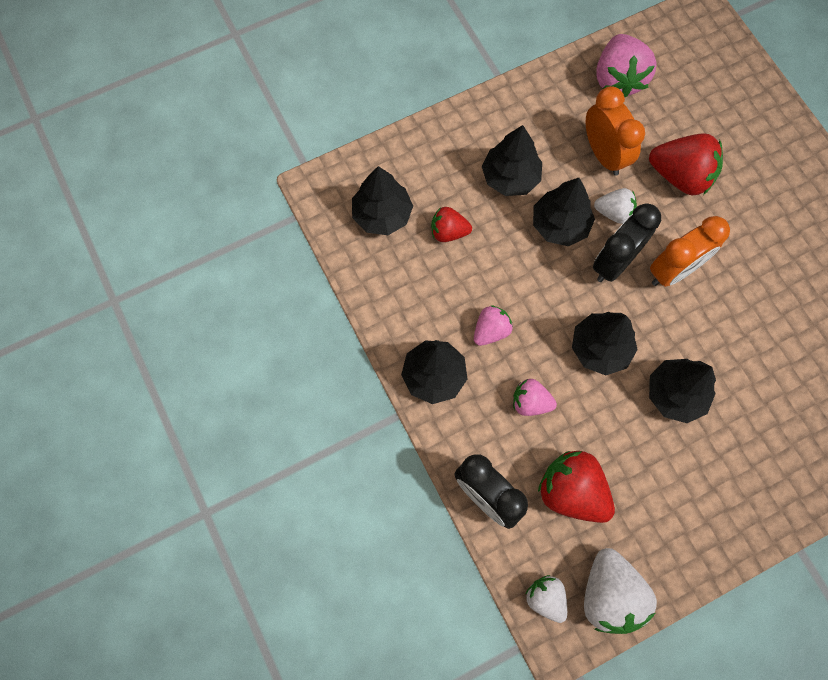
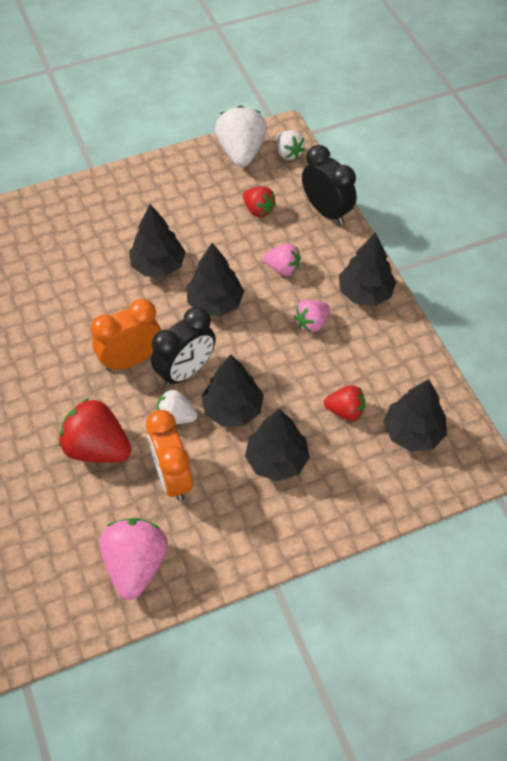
camera: 175 degrees left, 15 degrees down
red strawberry [538,451,615,523] -> red strawberry [243,186,276,217], size x0.58

